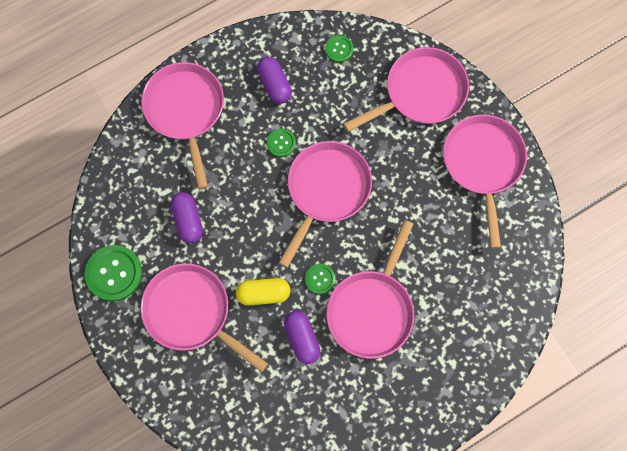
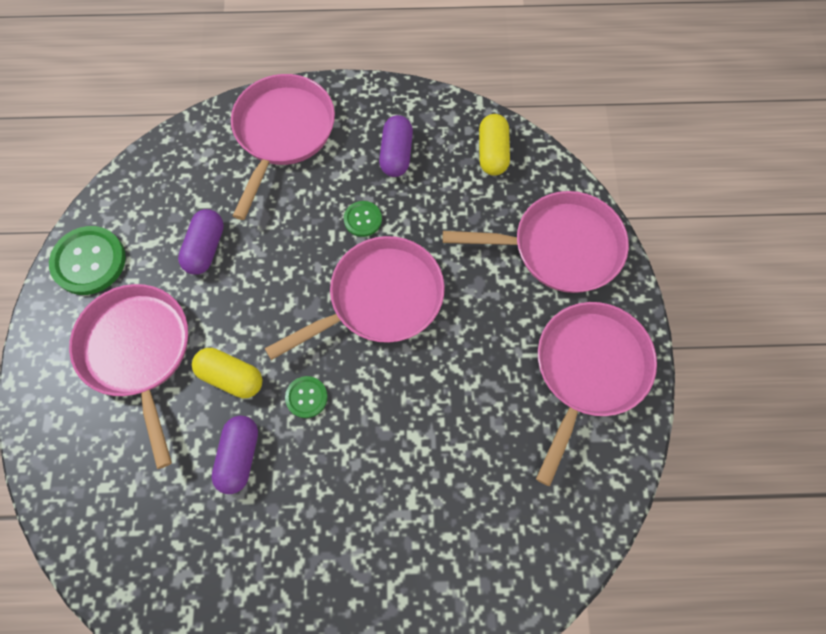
camera: 30 degrees right, 5 degrees down
green button [325,35,353,62] -> yellow capsule [479,114,510,176]
pink pan [326,220,415,359] -> none

